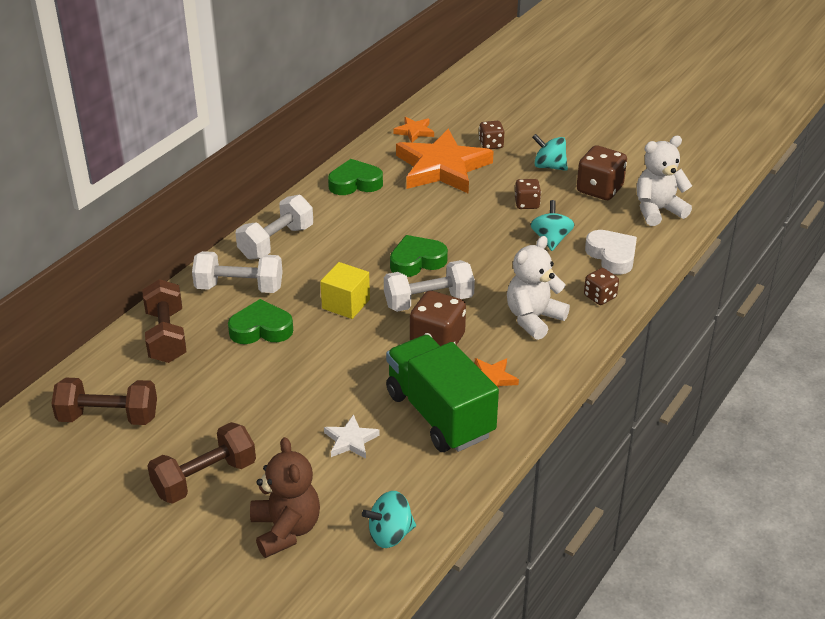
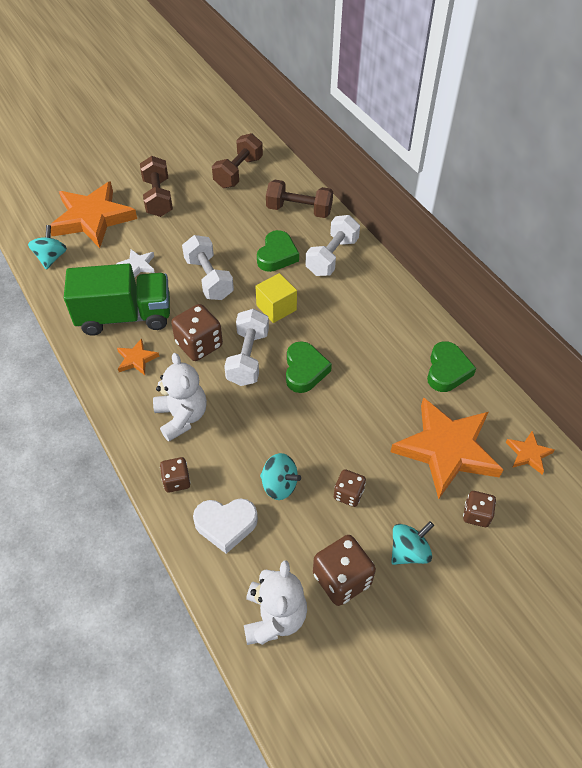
camera: 115 degrees right, 15 degrees up
white dumbbell [235,195,313,260] -> white dumbbell moved to [182,235,234,300]
brown teddy bear [250,437,320,558] -> orange star [50,181,137,248]

